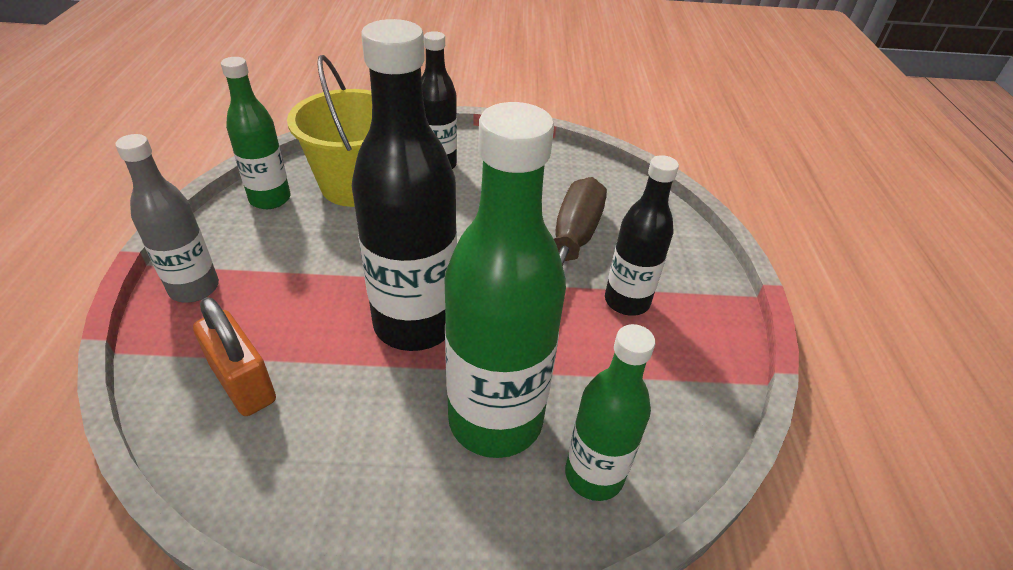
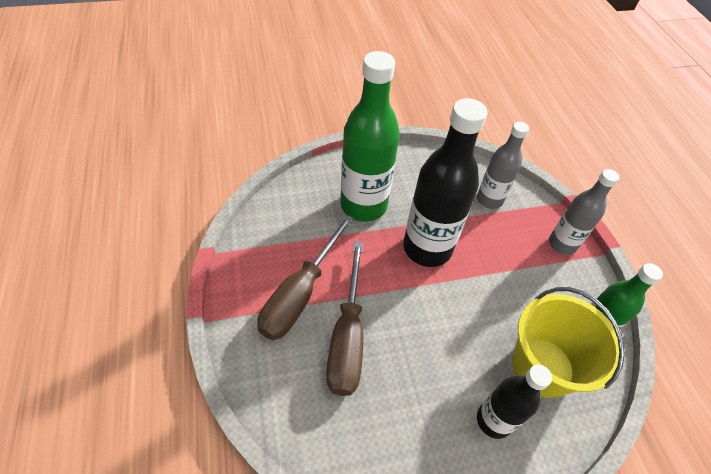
camera: 165 degrees right, 10 degrees up
orange padlock [193,297,276,416] -> grey bottle [477,122,529,209]
green bottle [565,324,655,501] -> none
black bottle [605,155,679,316] -> brown screwdriver [257,215,354,340]

